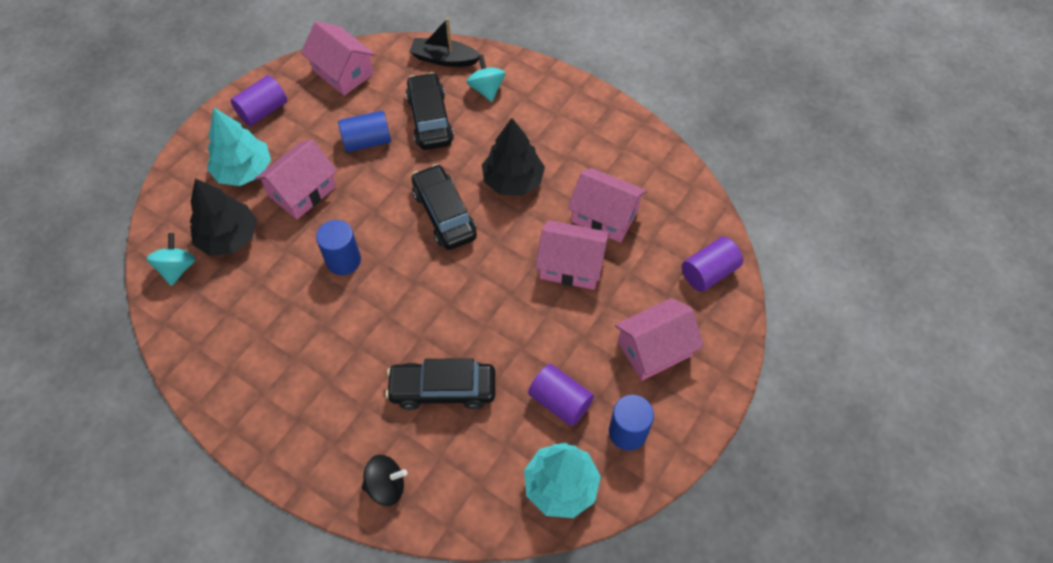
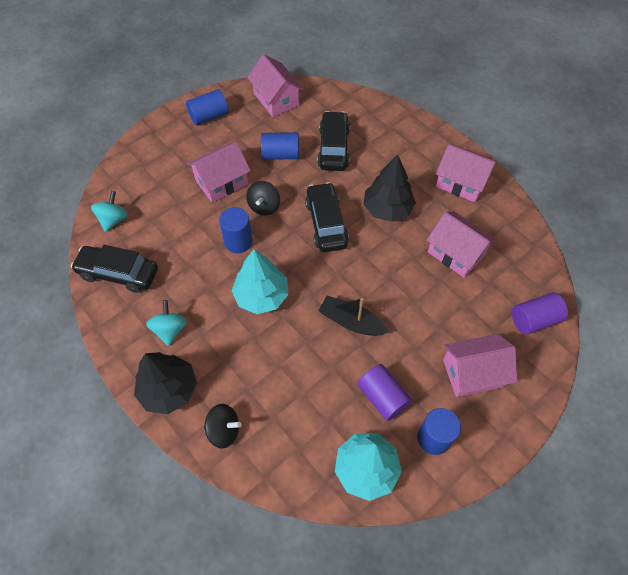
camera: 15 degrees right, 0 degrees up
black tree [190,178,257,256] -> black tree moved to [134,352,197,414]
turquoise tree [207,108,271,186] -> turquoise tree moved to [231,249,288,314]
purple cylinder [231,75,287,126] -> blue cylinder [186,89,229,125]
black car [385,358,495,410] -> black car moved to [71,245,158,293]
black boat [409,18,480,67] -> black boat moved to [318,296,388,336]
turquoise spinning top [467,55,505,102] -> turquoise spinning top moved to [146,300,187,346]
pink house [535,220,610,290] -> pink house moved to [436,144,497,202]
none -> black spinning top [247,181,280,215]

